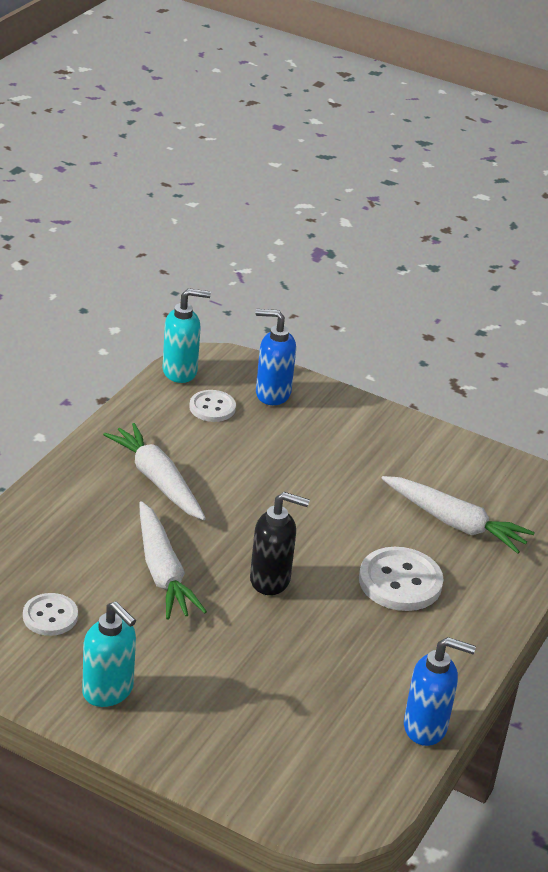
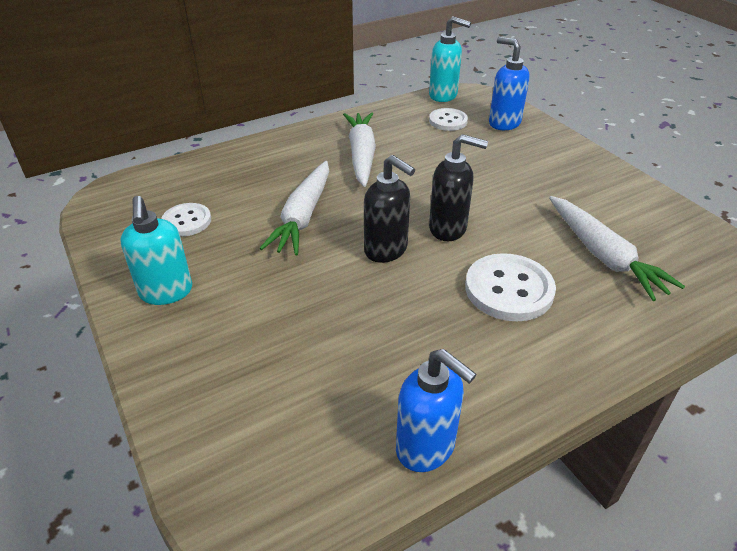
camera: 35 degrees right, 5 degrees up
none -> black soap dispenser [429,134,488,241]

